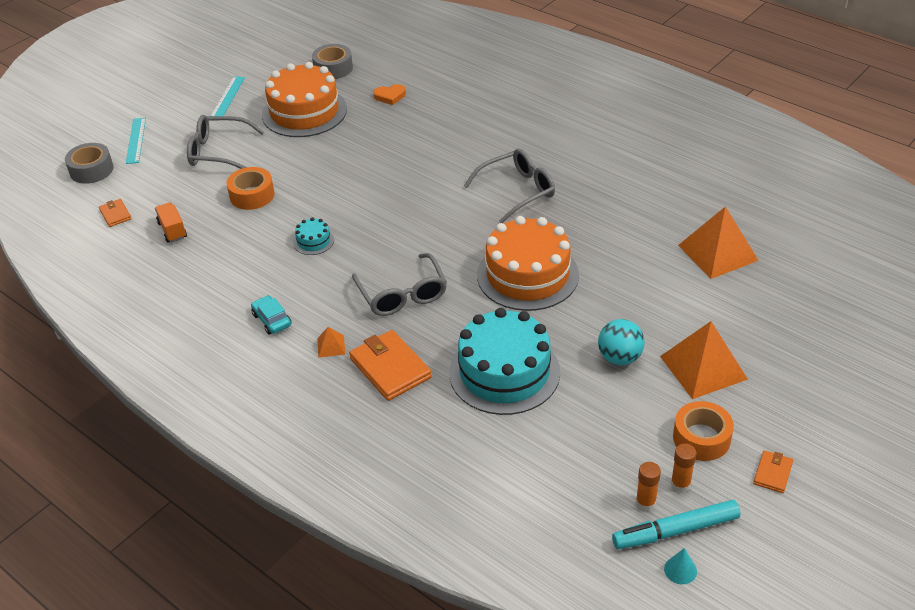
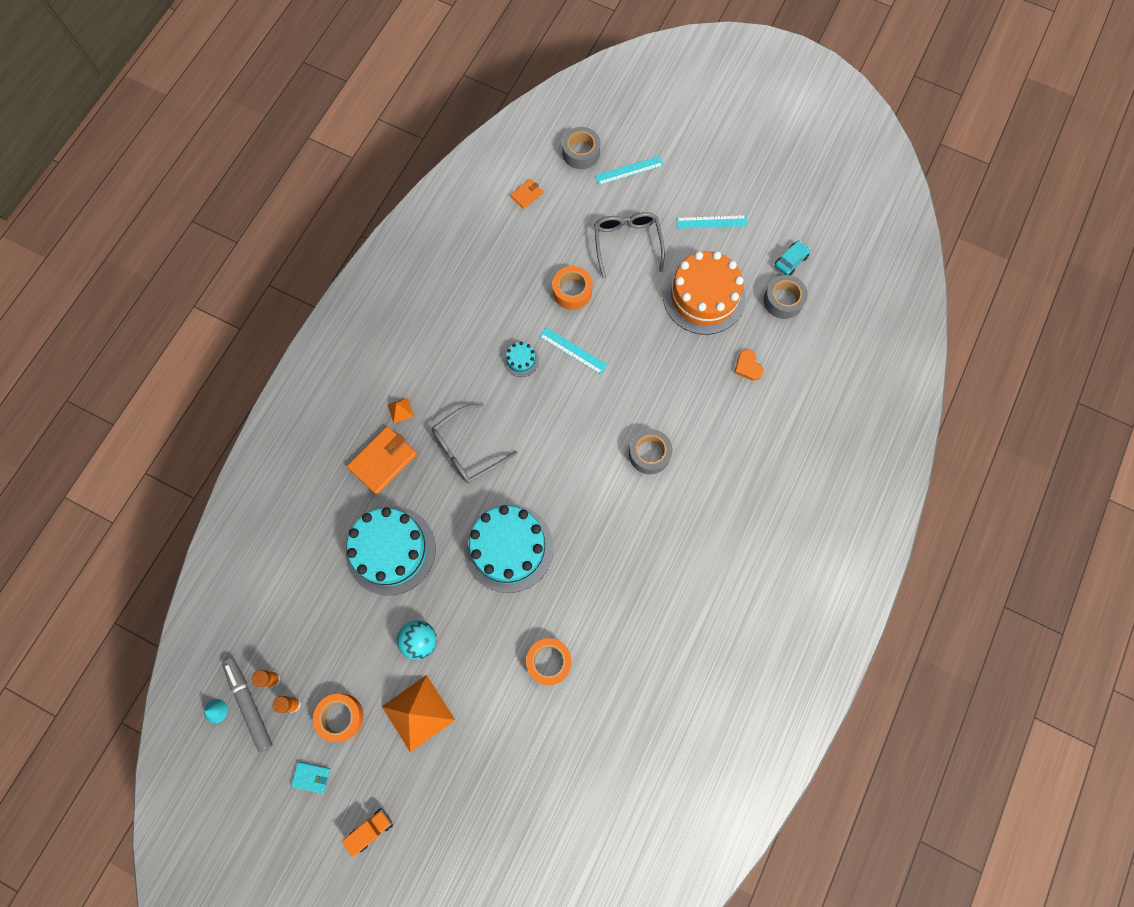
camera: 75 degrees right, 30 degrees up
orange truck [155,202,187,242] -> orange truck moved to [342,808,393,857]
turquoise car [251,295,292,335] -> turquoise car moved to [775,240,811,275]
grey glasses [464,149,555,223] -> none
orange cake [477,216,579,311] -> turquoise cake [464,504,553,593]
turquoise marker [612,500,740,549] -> grey marker [222,658,272,752]
orange pyramid [678,206,759,279] -> none
orange wallet [753,450,793,493] -> turquoise wallet [291,762,330,793]
none -> orange tape [526,638,572,685]
none -> turquoise ruler [539,327,607,374]
none -> grey tape [629,429,672,474]

